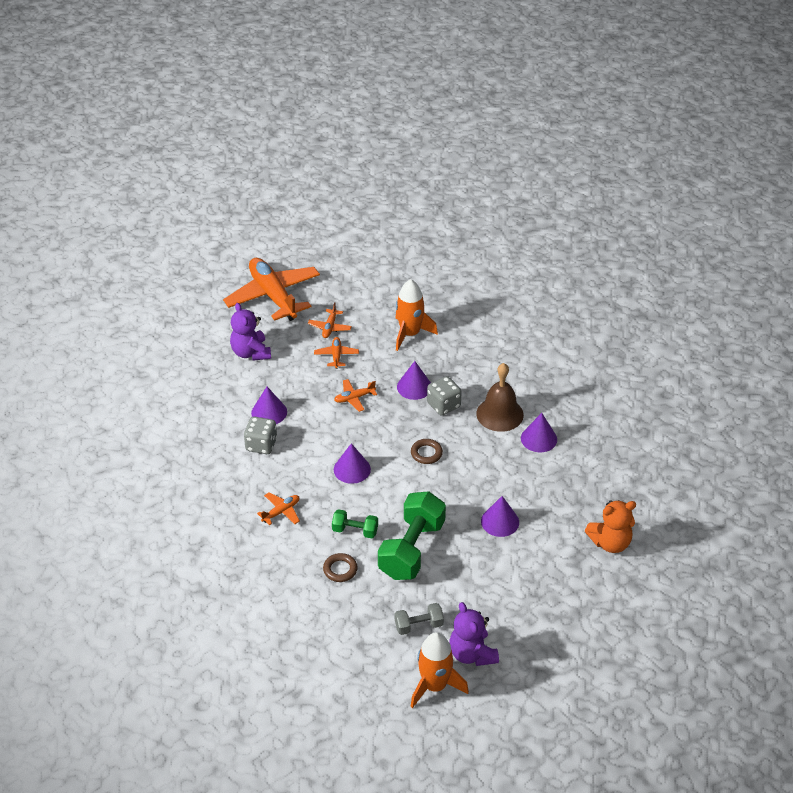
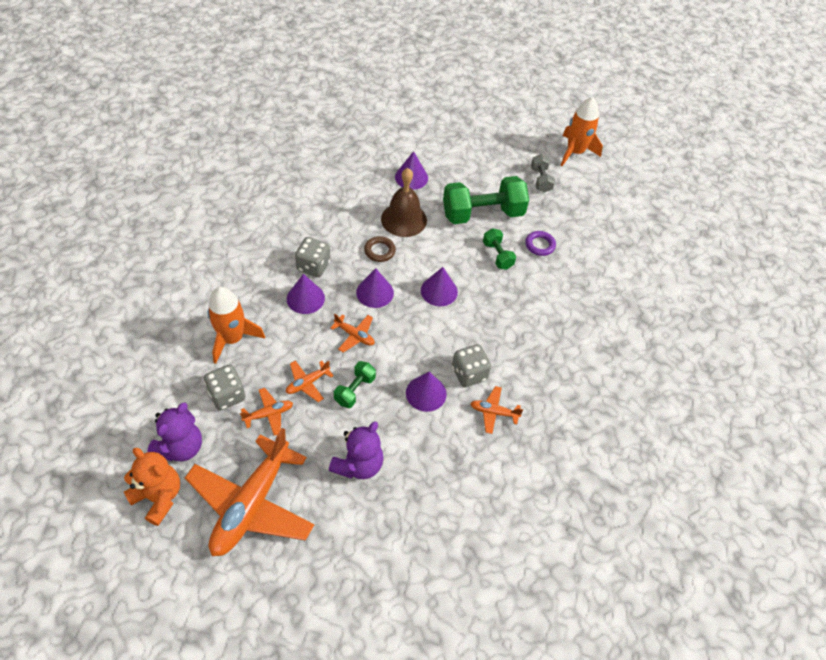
camera: 130 degrees left, 10 degrees up
orange plane [257,492,300,525] -> orange plane moved to [470,386,523,434]
brown ring [323,553,358,582] -> purple ring [525,231,556,256]
grey dumbbell [395,603,444,635] -> grey dumbbell turned 45 degrees clockwise [531,154,555,193]
purple teddy bear [450,602,499,666] -> purple teddy bear moved to [147,403,202,461]
brown bell [476,363,524,432] -> brown bell moved to [381,168,427,237]
purple cone [521,413,557,452] -> purple cone moved to [356,268,394,308]
orange teddy bear [585,500,636,553] -> orange teddy bear moved to [124,448,180,526]
none -> grey dice [204,364,246,410]
none -> green dumbbell [334,361,376,408]

